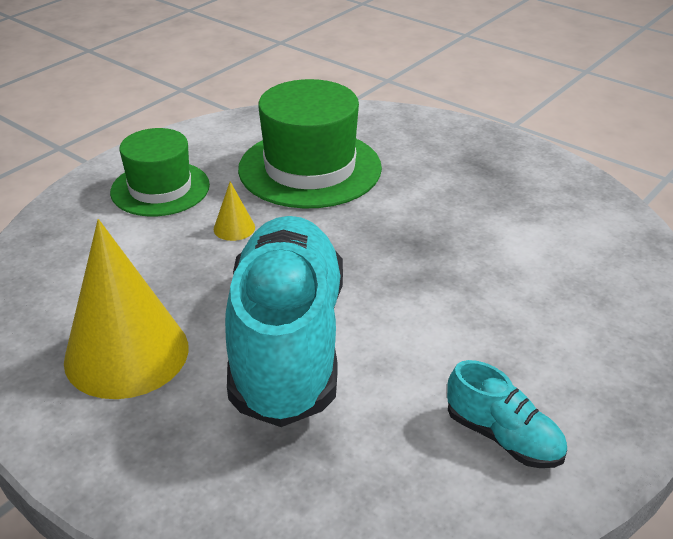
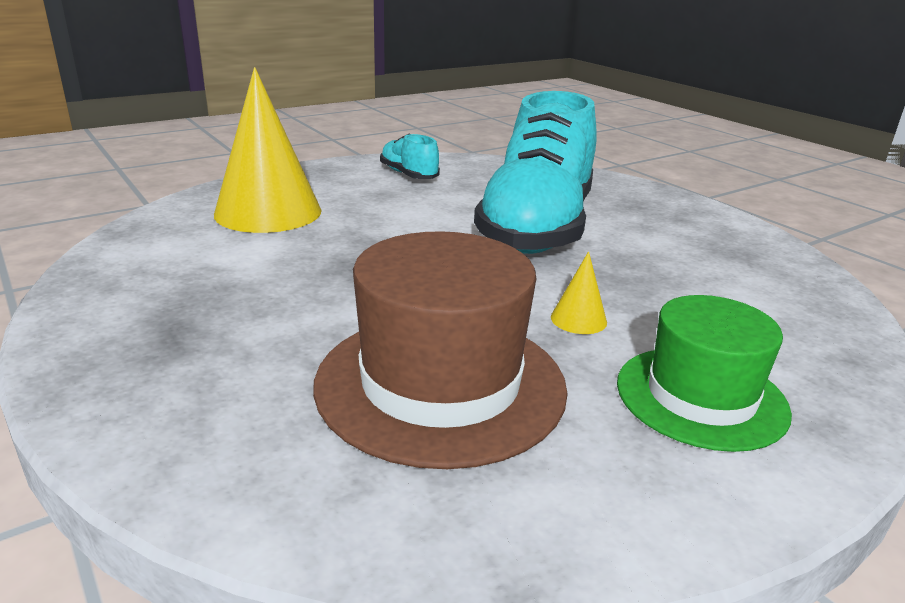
camera: 165 degrees left, 10 degrees down
yellow cone [64,219,188,399] -> yellow cone moved to [214,67,322,233]
green hat [238,79,382,209] -> brown hat [313,231,568,469]

